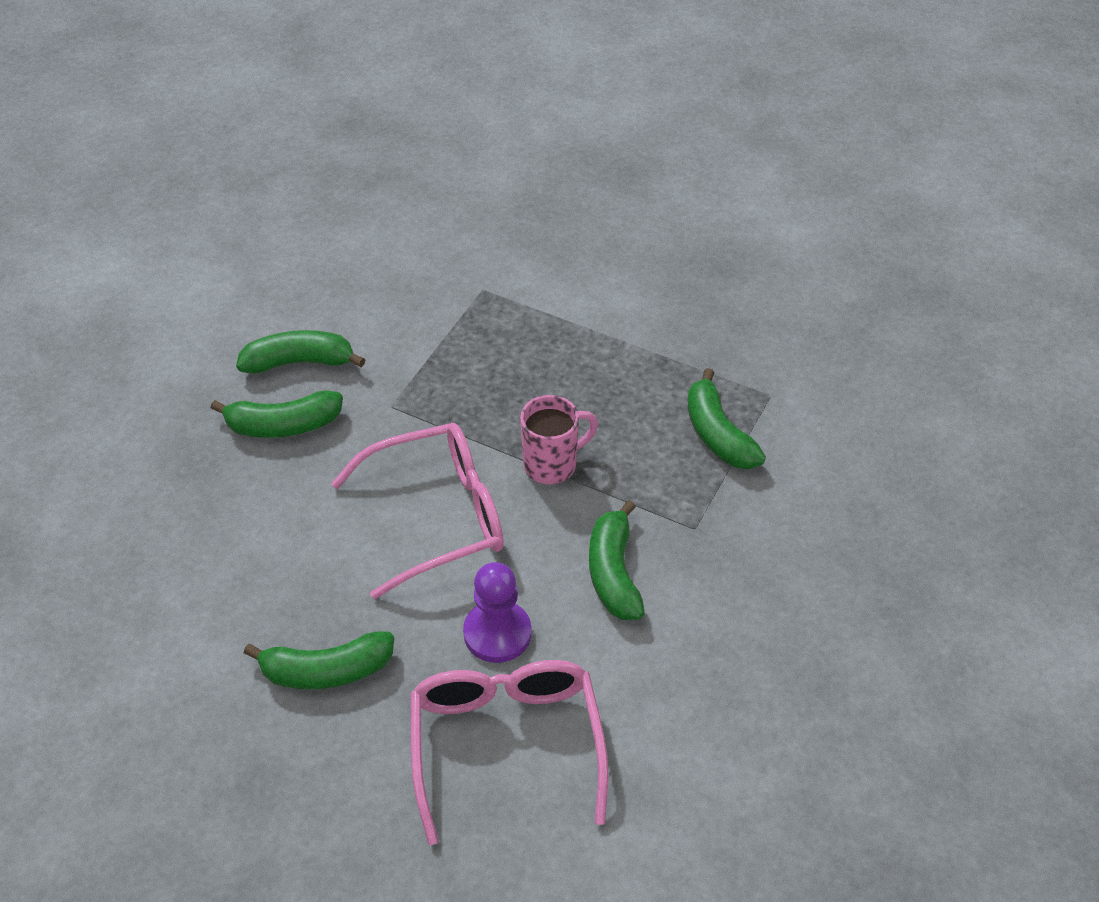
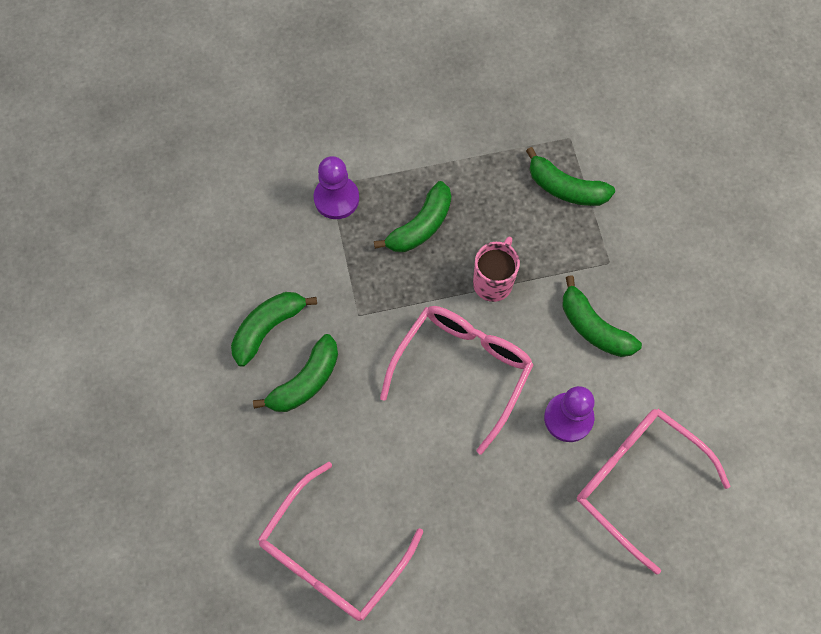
camera: 40 degrees left, 20 degrees up
green banana [244,631,394,689] -> green banana moved to [374,181,451,252]
none -> pink glasses [258,462,423,621]
none -> purple pawn [314,156,359,219]

